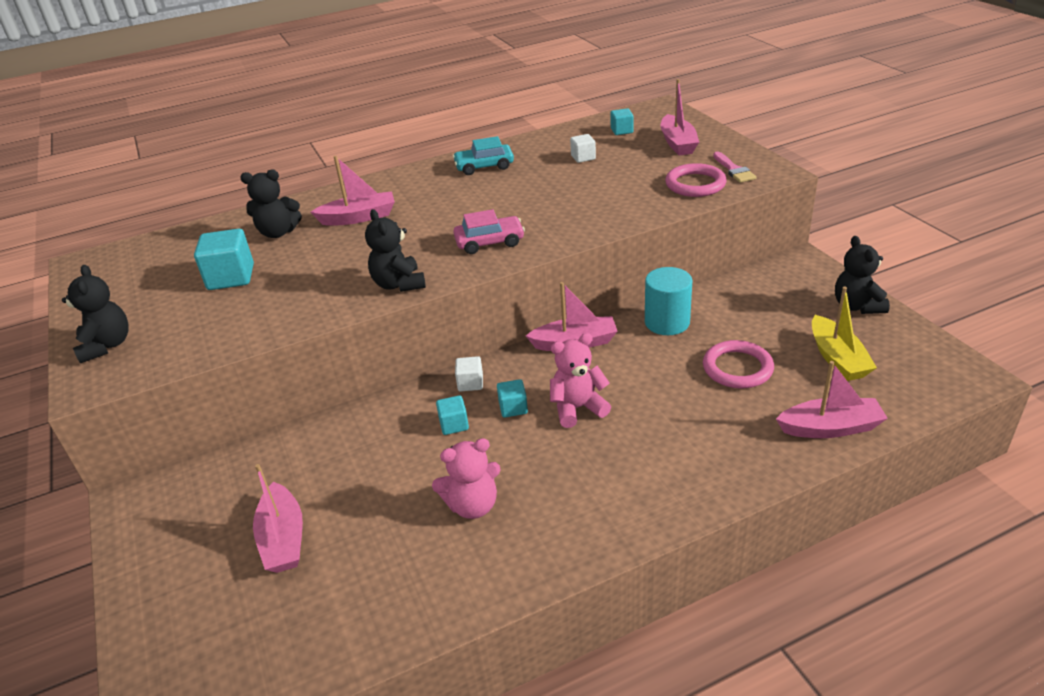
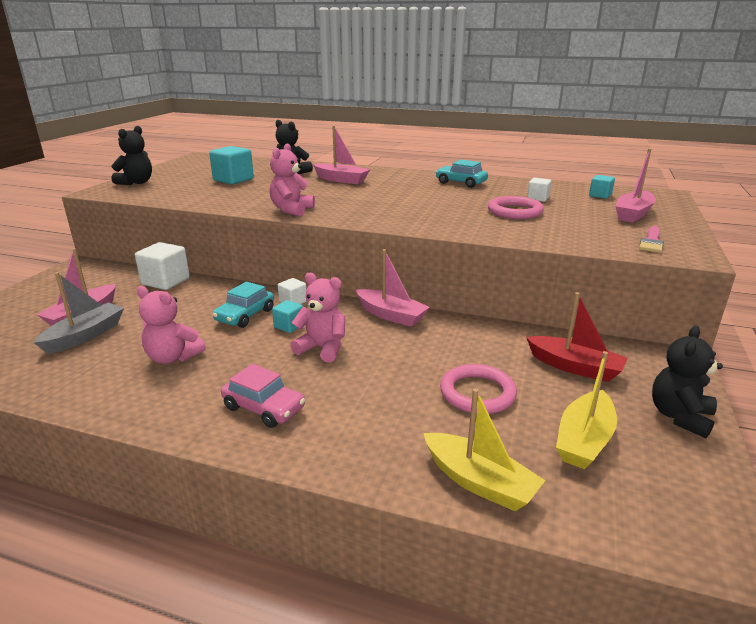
camera: 40 degrees right, 10 degrees down
black teddy bear [365,209,426,292] -> pink teddy bear [270,143,315,216]
turquoise cube [436,395,469,435] -> turquoise car [213,282,274,328]
pink car [453,209,525,254] -> pink car moved to [221,364,305,428]
turquoise cylinder [645,267,692,335] -> none
pink ring [665,163,727,197] -> pink ring moved to [488,196,544,219]
pink boat [776,361,888,438] -> yellow boat [423,388,546,512]
none -> grey boat [34,272,124,354]
none -> white cube [135,242,190,290]
none -> red boat [526,292,628,382]

